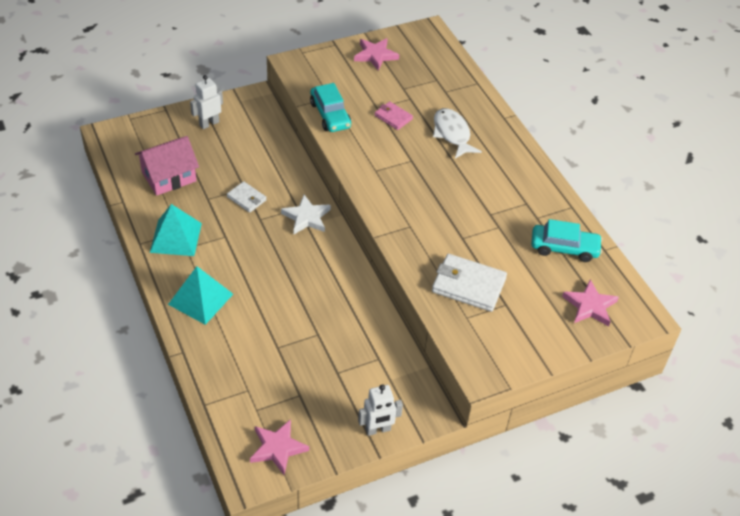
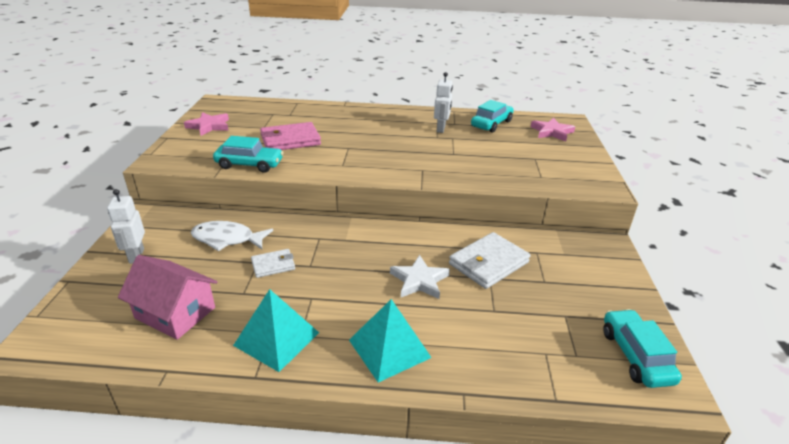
camera: 60 degrees left, 15 degrees down
pink house [135,136,199,196] -> pink house turned 60 degrees counterclockwise [118,255,217,340]
pink star [250,419,309,475] -> turquoise car [603,309,682,388]
white star [281,195,331,234] -> white star moved to [390,255,450,299]
white robot [358,384,403,436] -> white robot moved to [434,72,453,133]
pink wallet [375,101,413,130] -> pink wallet [260,122,321,150], size x1.77
white wallet [432,254,507,312] -> white wallet moved to [449,232,531,289]
white fish [433,108,482,159] -> white fish moved to [191,221,273,251]

